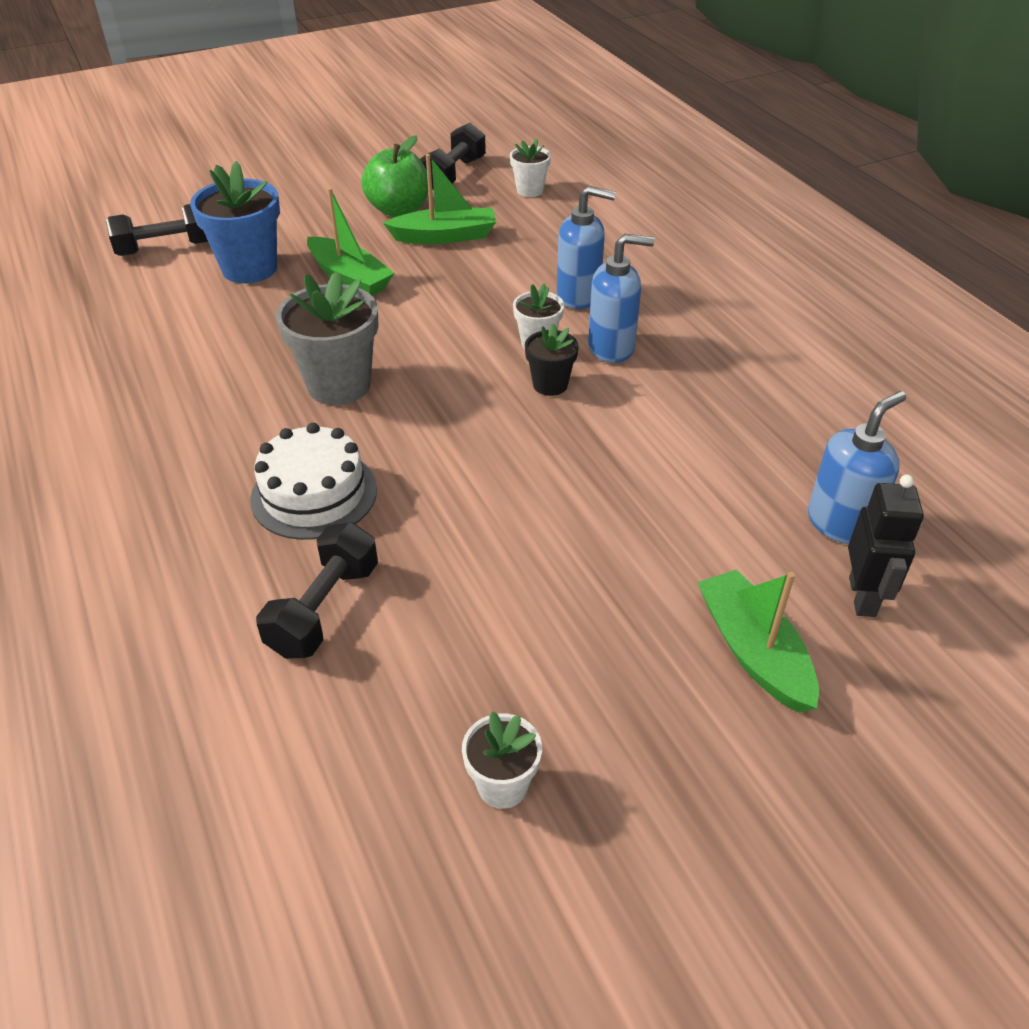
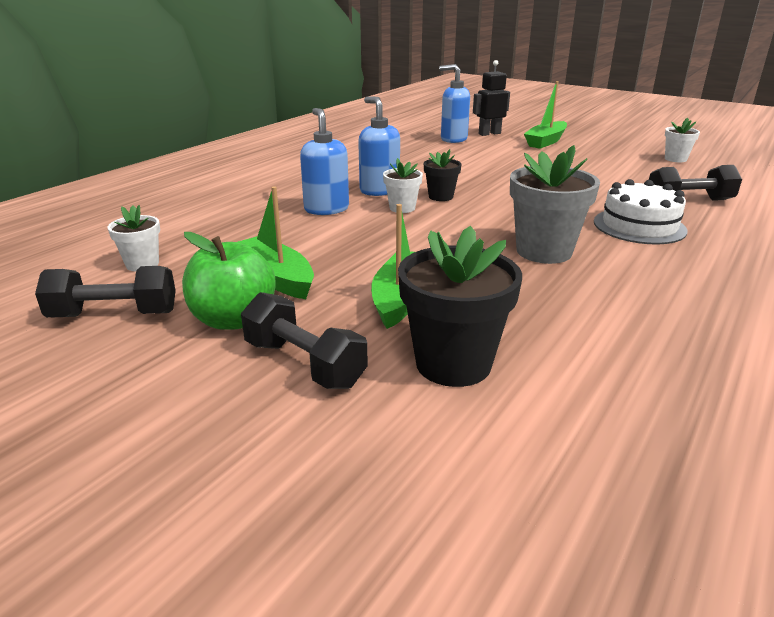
camera: 120 degrees left, 15 degrees down
black dumbbell [105,204,208,256] -> black dumbbell moved to [241,292,368,389]
blue flower pot [190,161,280,284] -> black flower pot [398,226,522,387]

